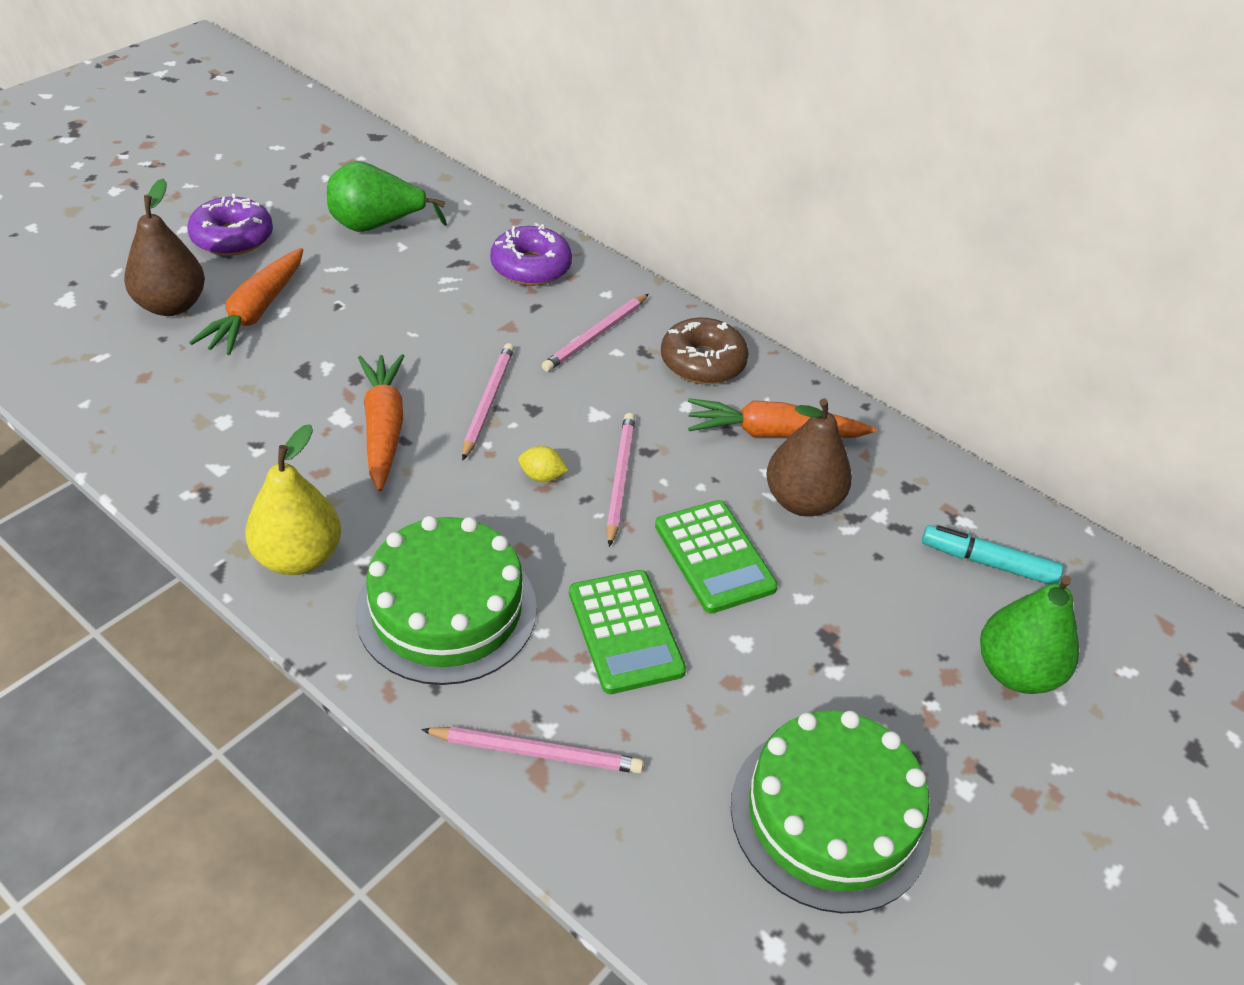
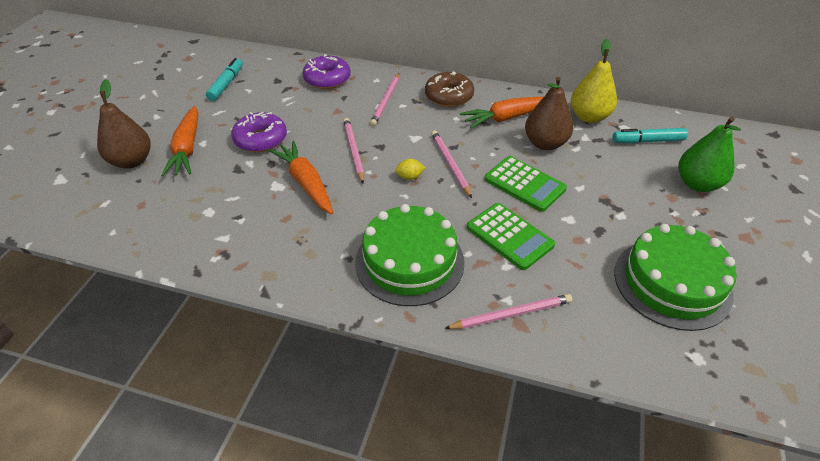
camera: 20 degrees left, 0 degrees up
purple donut [187,194,273,256] -> purple donut moved to [231,112,287,152]
yellow pear [246,424,341,575] -> yellow pear moved to [571,39,617,123]
green pear [327,161,447,232] -> turquoise marker [206,58,243,101]

